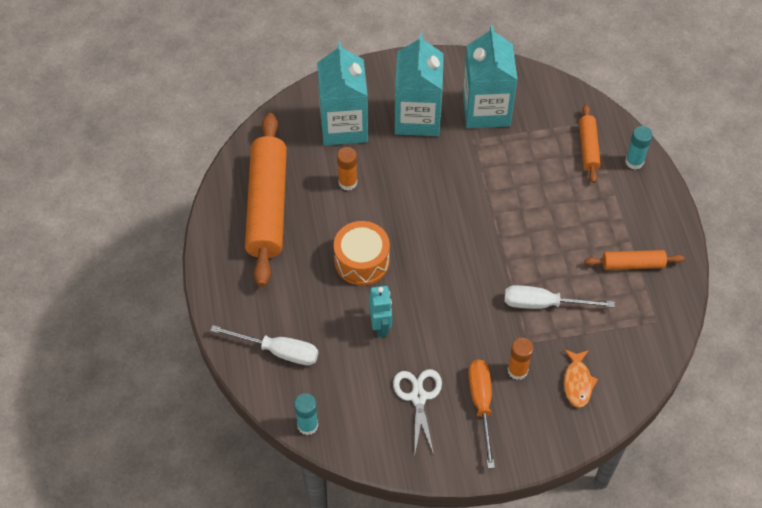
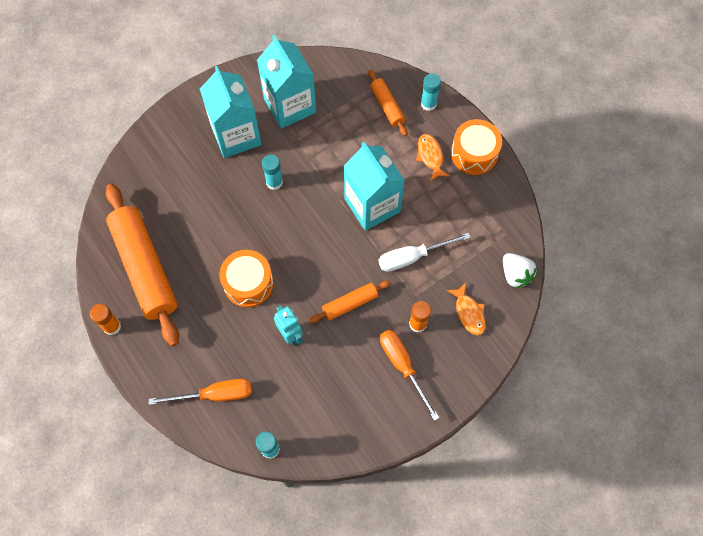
camera: 25 degrees left, 10 degrees up
white screwdriver [210,325,318,365] -> orange screwdriver [149,379,252,405]
turquoise carton [317,42,368,145] -> turquoise carton moved to [344,142,405,231]
orange glue stick [337,147,357,190] -> orange glue stick moved to [90,304,121,335]
white scissors [393,369,442,455] -> none
orange rolling pin [585,250,685,270] -> orange rolling pin moved to [309,280,391,323]
none -> turquoise glue stick [262,154,283,190]
none -> orange fish [416,134,449,181]
none -> orange drum [451,119,502,175]
none -> white strawberry [503,253,537,288]

